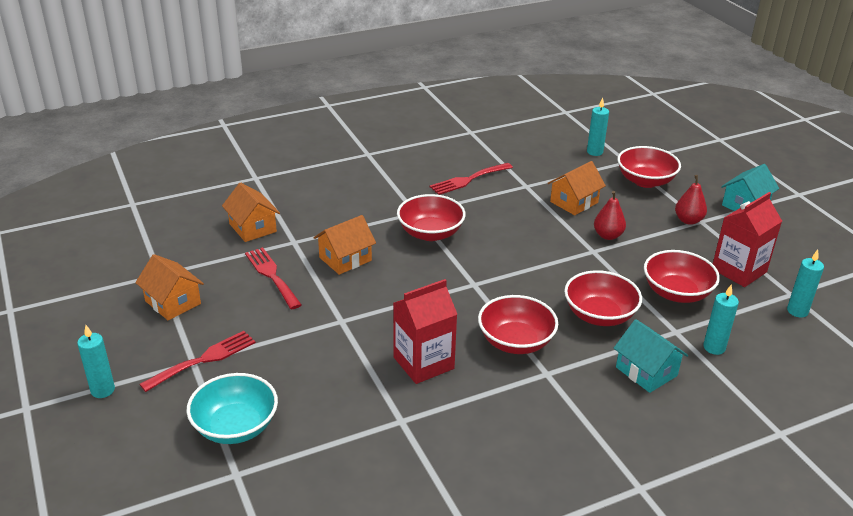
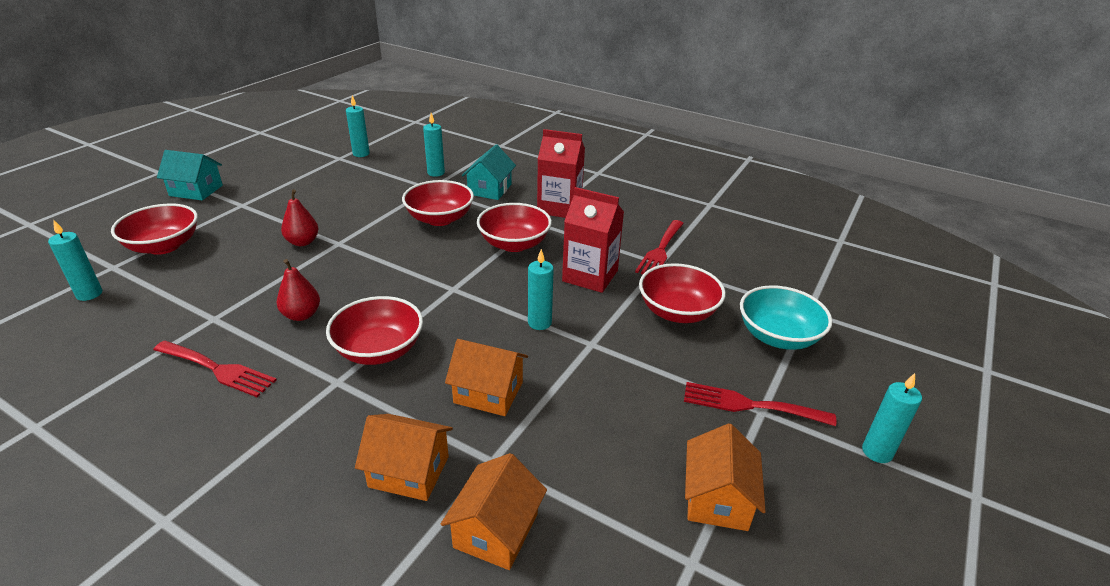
camera: 125 degrees left, 0 degrees up
red fork [245,247,302,309] -> red fork moved to [635,220,684,274]
orange house [548,161,606,215] -> orange house moved to [355,414,453,501]
red bowl [644,250,720,303] -> red bowl moved to [639,263,726,323]
red pear [675,175,707,225] -> red pear moved to [277,259,320,321]
red carton [713,192,782,287] -> red carton moved to [537,129,585,218]
none -> turquoise candle [528,249,554,330]

